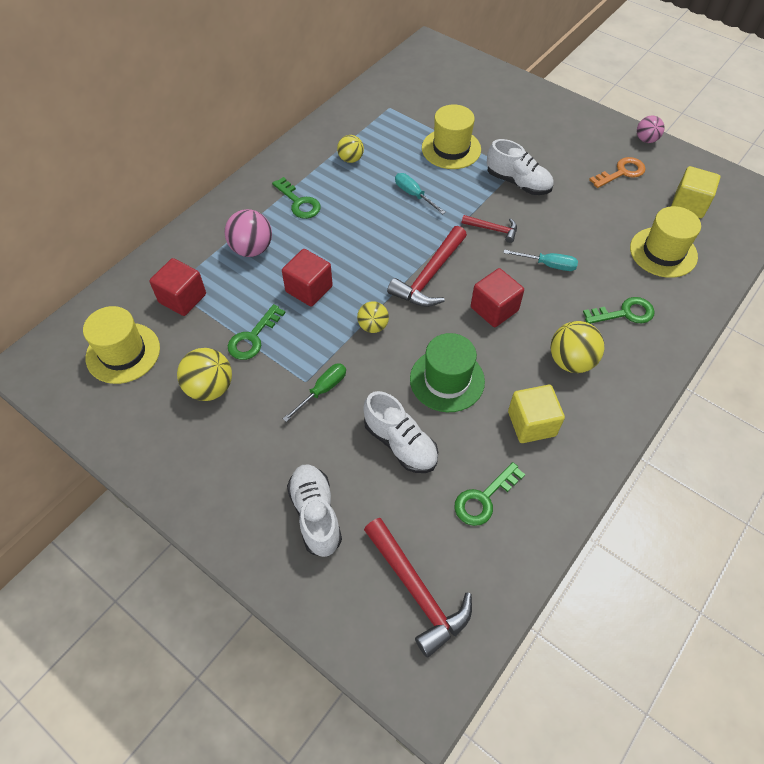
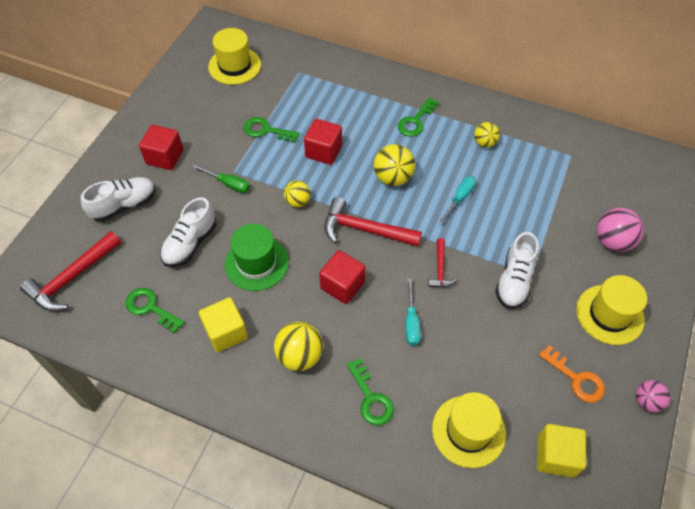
camera: 75 degrees right, 0 degrees up
red cube [149,258,206,316] -> red cube moved to [139,125,183,170]
yellow ball [177,348,232,401] -> yellow ball moved to [374,144,415,186]
pink ball [225,209,272,257] -> pink ball moved to [597,208,644,252]
yellow hat [422,104,481,169] -> yellow hat moved to [576,275,647,345]

